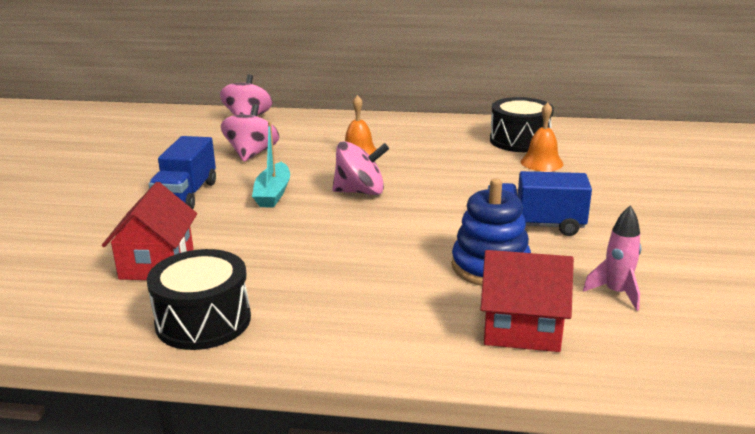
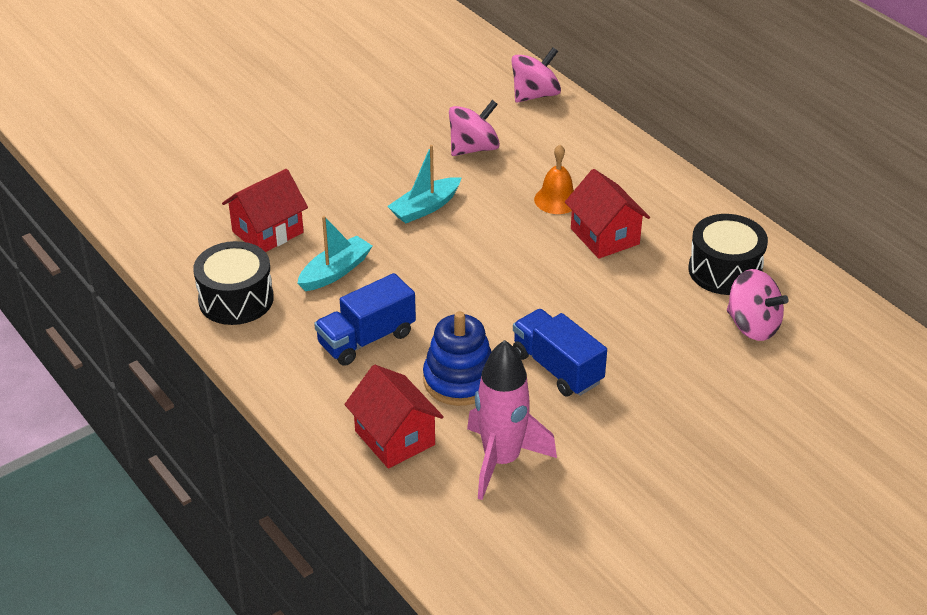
camera: 45 degrees right, 15 degrees up
blue truck [149,136,216,209] -> blue truck moved to [314,273,416,366]
pink spinning top [332,141,389,195] -> pink spinning top moved to [727,269,789,341]
orange bell [520,102,564,171] -> none
pink rocket [583,206,641,311] -> pink rocket [467,340,557,500], size x1.81
none -> turquoise boat [297,216,372,291]
none -> red house [565,169,650,259]

